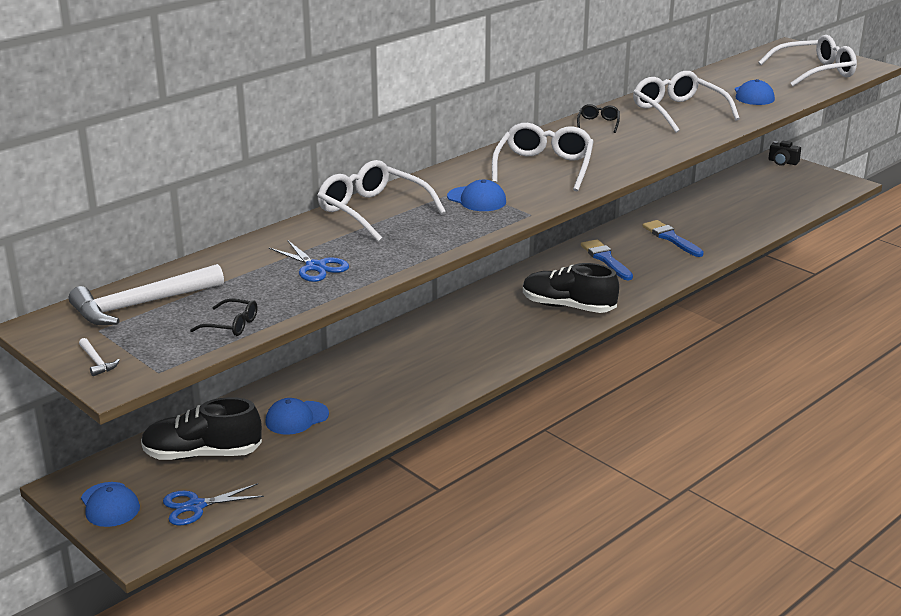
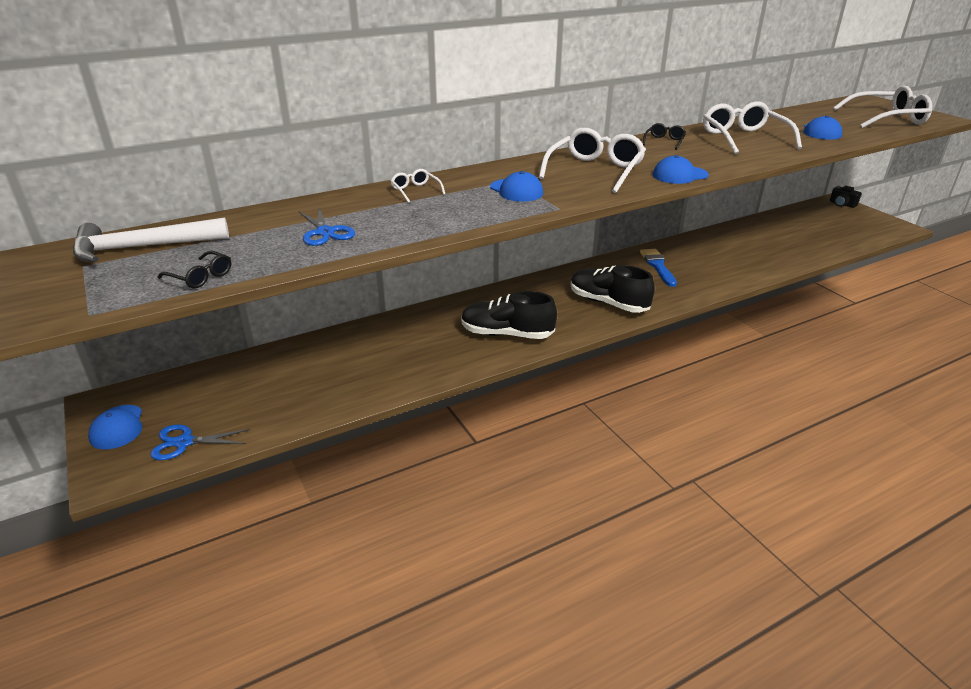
camera: 15 degrees right, 5 degrees up
white hammer [79,338,120,376] -> none
black shoe [141,397,262,460] -> black shoe moved to [461,291,557,339]
blue cap [265,398,329,435] -> blue cap moved to [653,155,709,184]
white glasses [317,160,446,242] -> white glasses [391,169,446,203], size x0.48
blue brush [642,220,704,257] -> none

